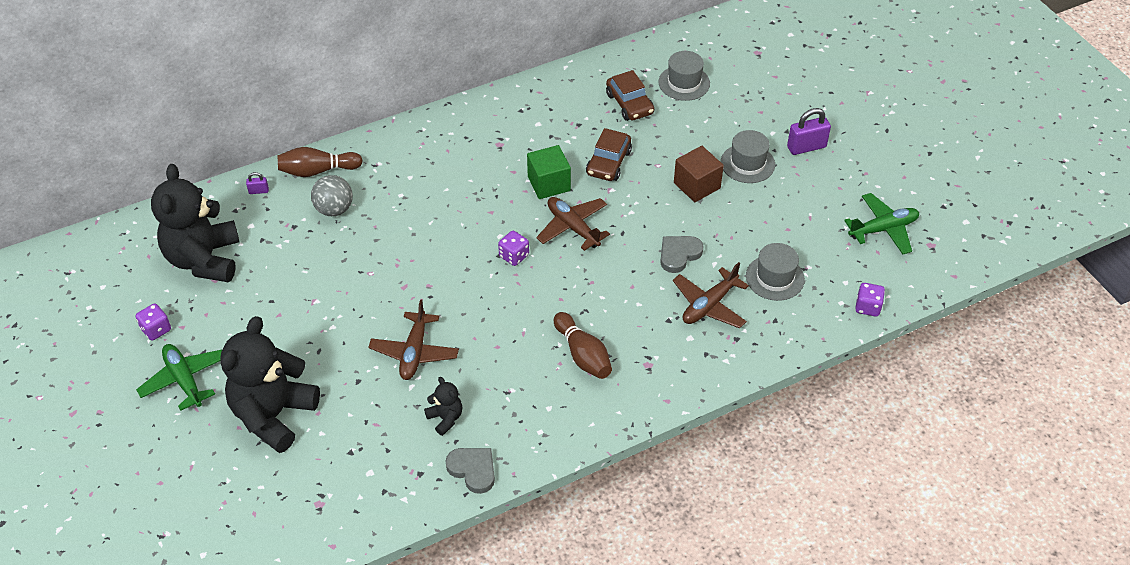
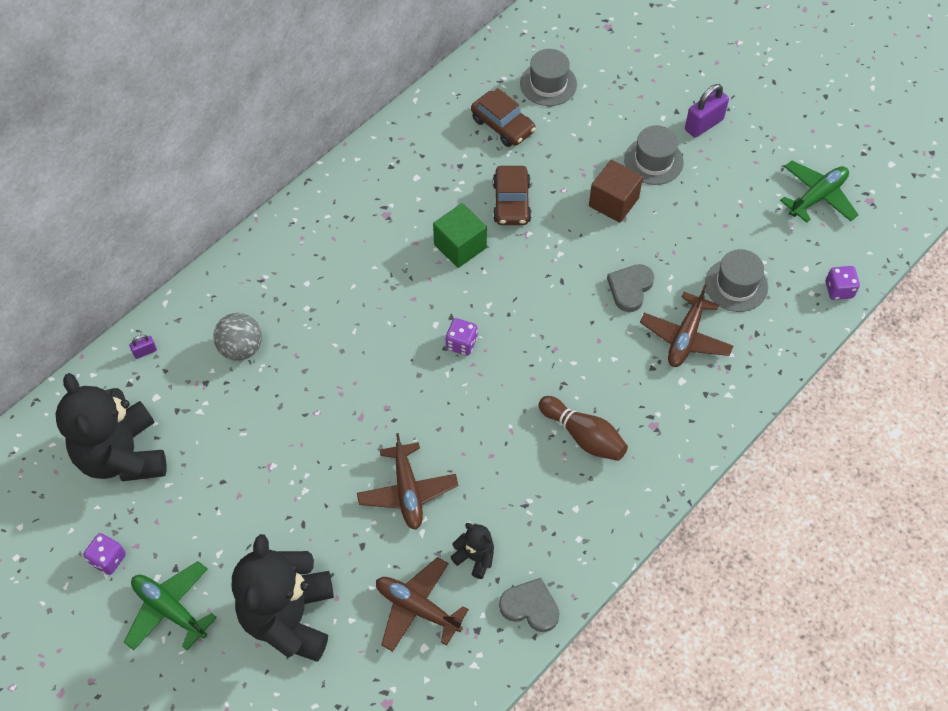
camera: 20 degrees left, 10 degrees up
brown bowling pin [277,147,363,177] -> none
brown plane [536,197,610,251] -> brown plane moved to [376,557,469,652]

